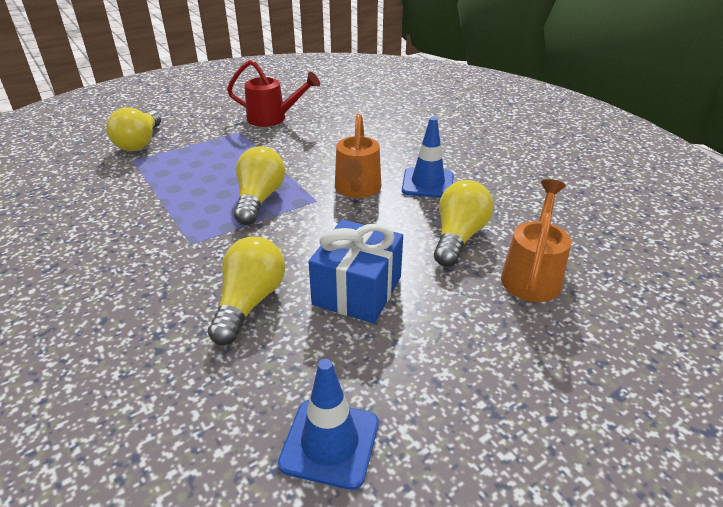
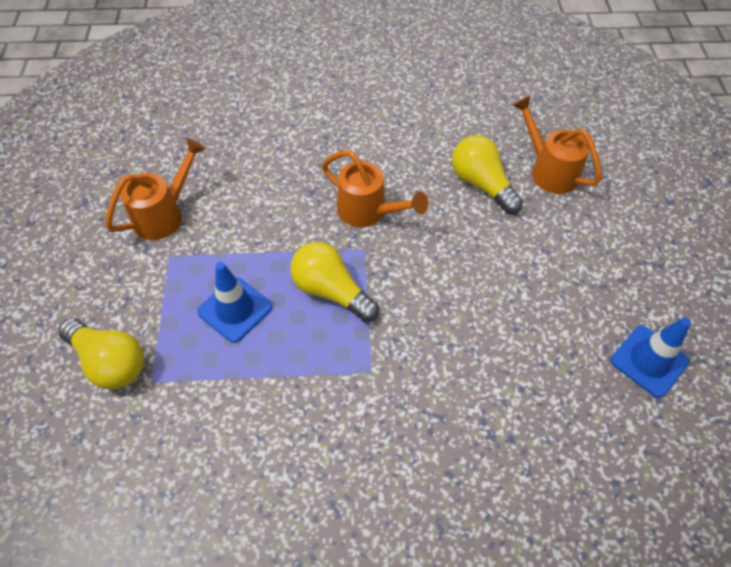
camera: 60 degrees left, 20 degrees up
yellow light bulb [208,236,285,345] -> none
red watering can [227,60,320,127] -> orange watering can [106,138,206,240]
blue gift [308,219,403,323] -> none
blue traffic cone [402,117,454,198] -> blue traffic cone moved to [197,262,272,343]

